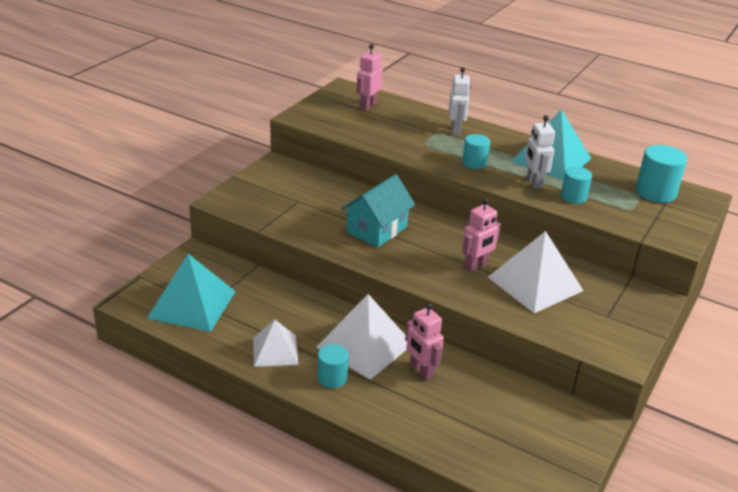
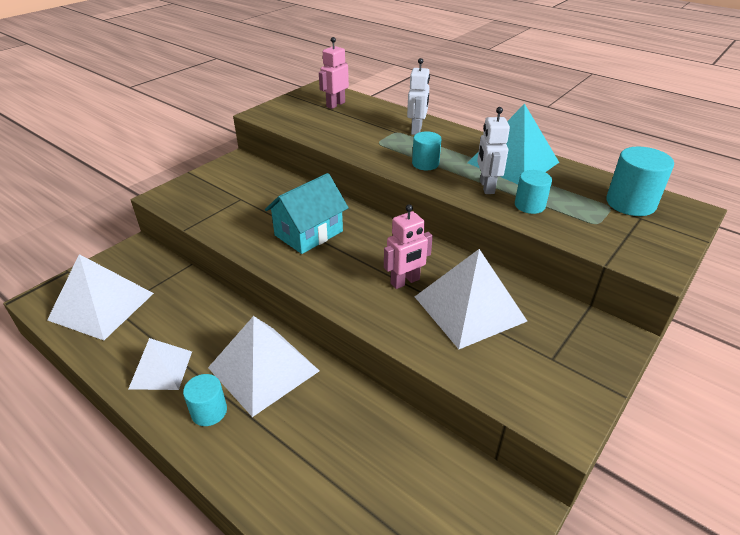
camera: 10 degrees right, 5 degrees up
turquoise pyramid [147,254,236,332] -> white pyramid [47,254,154,340]
pink robot [405,303,444,380] -> none

